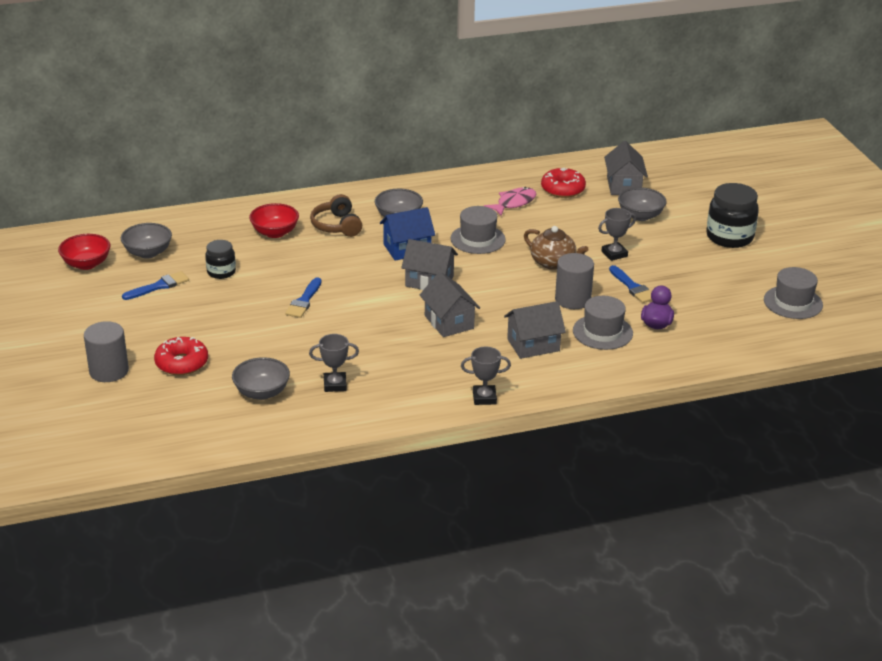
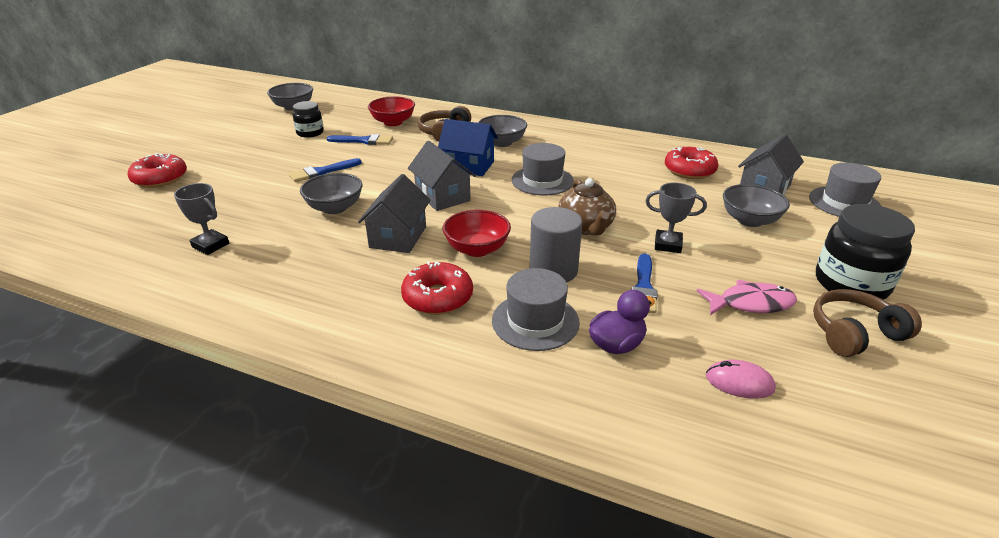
camera: 40 degrees right, 0 degrees up
red bowl [58,234,110,270] -> red bowl moved to [443,210,511,257]
grey cylinder [84,321,129,382] -> none
blue brush [122,271,189,300] -> blue brush moved to [327,134,393,145]
grey bowl [232,357,290,400] -> grey bowl moved to [300,173,362,214]
grey trophy [461,347,511,405] -> none
pink fish [484,187,536,216] -> pink fish moved to [697,280,797,315]
grey house [504,301,566,359] -> red donut [401,261,473,315]
grey hat [764,267,823,319] -> grey hat moved to [809,163,881,217]
none -> pink mouse [706,360,776,399]
none -> brown headphones [813,289,922,357]

